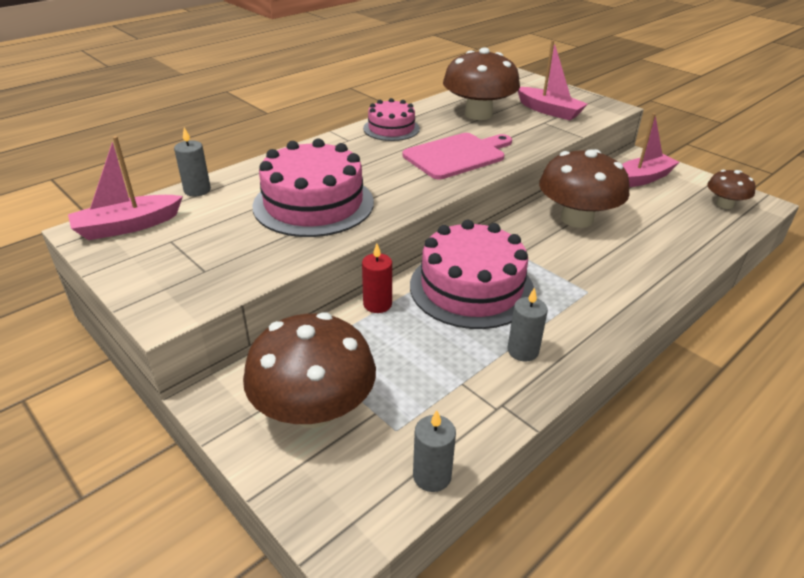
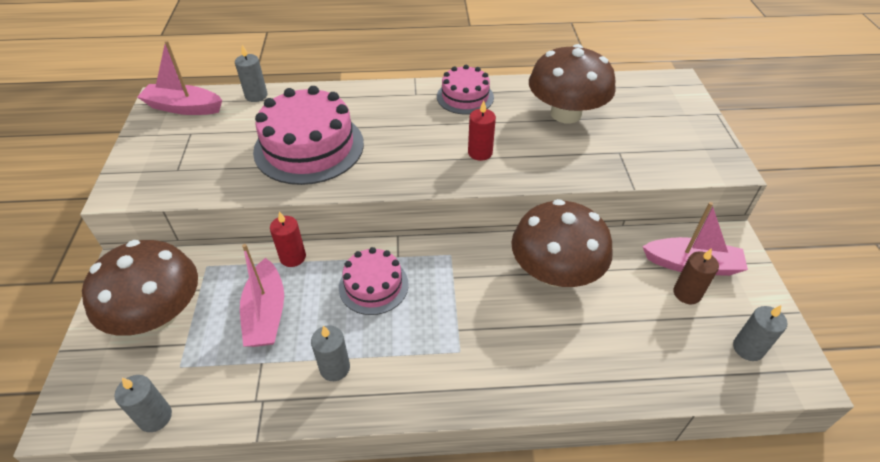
camera: 40 degrees right, 10 degrees up
pink cutting board [402,133,512,179] -> red candle [468,100,496,161]
pink cake [410,220,534,329] -> pink cake [339,247,409,315], size x0.58
pink boat [518,40,588,120] -> pink boat moved to [240,244,284,347]
brown mushroom [707,170,756,209] -> grey candle [733,305,787,361]
none -> brown candle [673,248,719,304]

